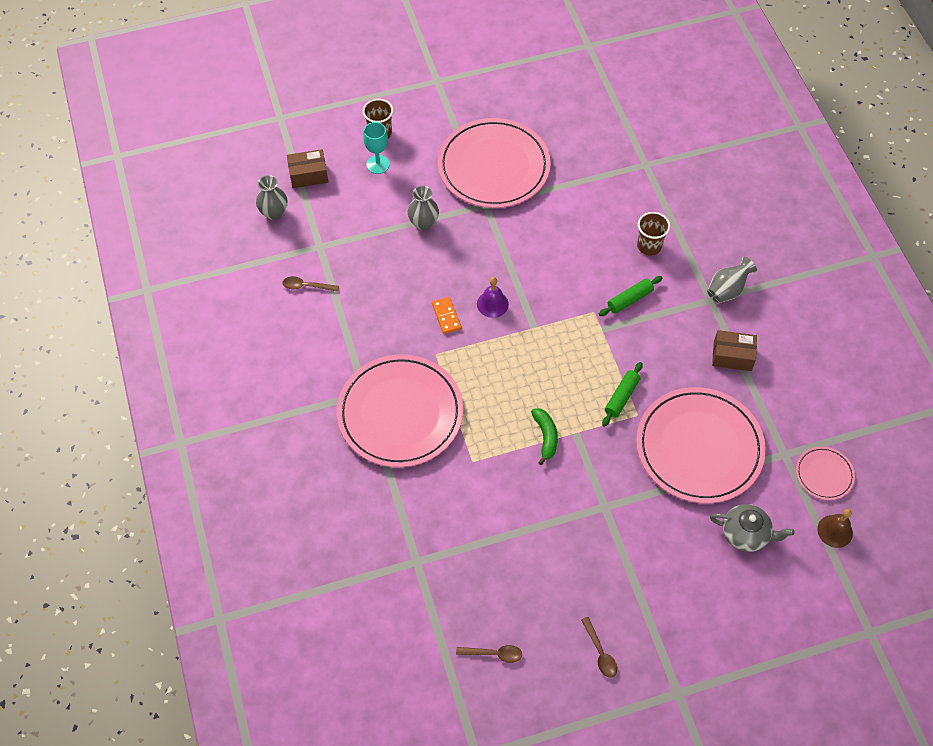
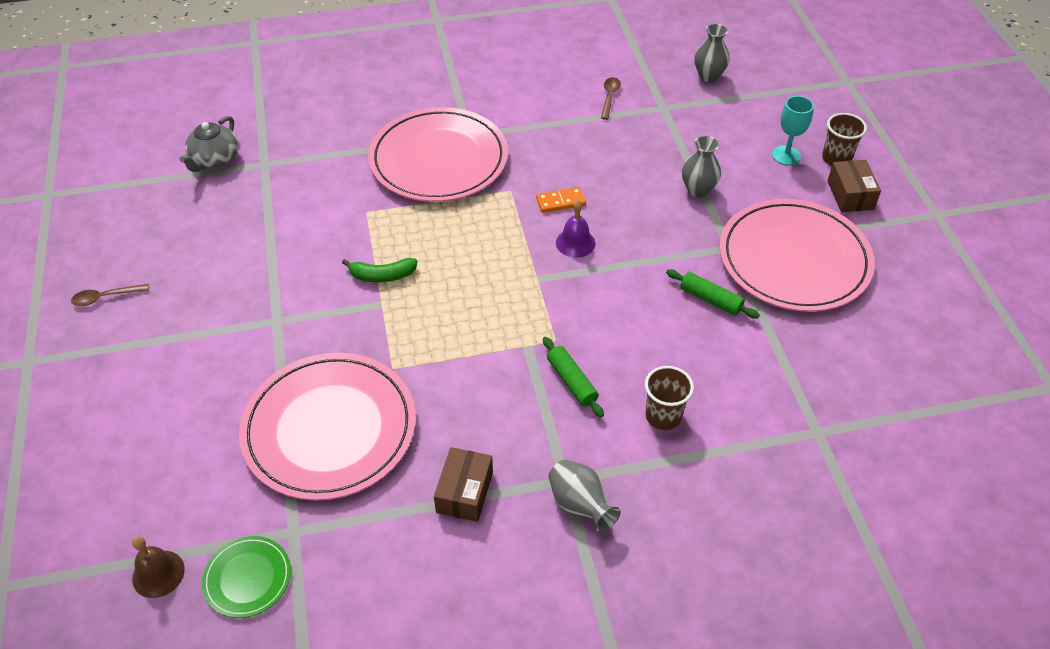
camera: 95 degrees right, 10 degrees down
brown box [287,149,328,188] -> brown box moved to [828,160,881,212]
brown spoon [456,645,522,663] -> none
green rolling pin [602,362,643,427] -> green rolling pin moved to [666,269,760,318]
grey teapot [710,504,795,552] -> grey teapot moved to [179,116,238,172]
pink plate [796,446,855,500] -> green plate [202,536,291,618]

